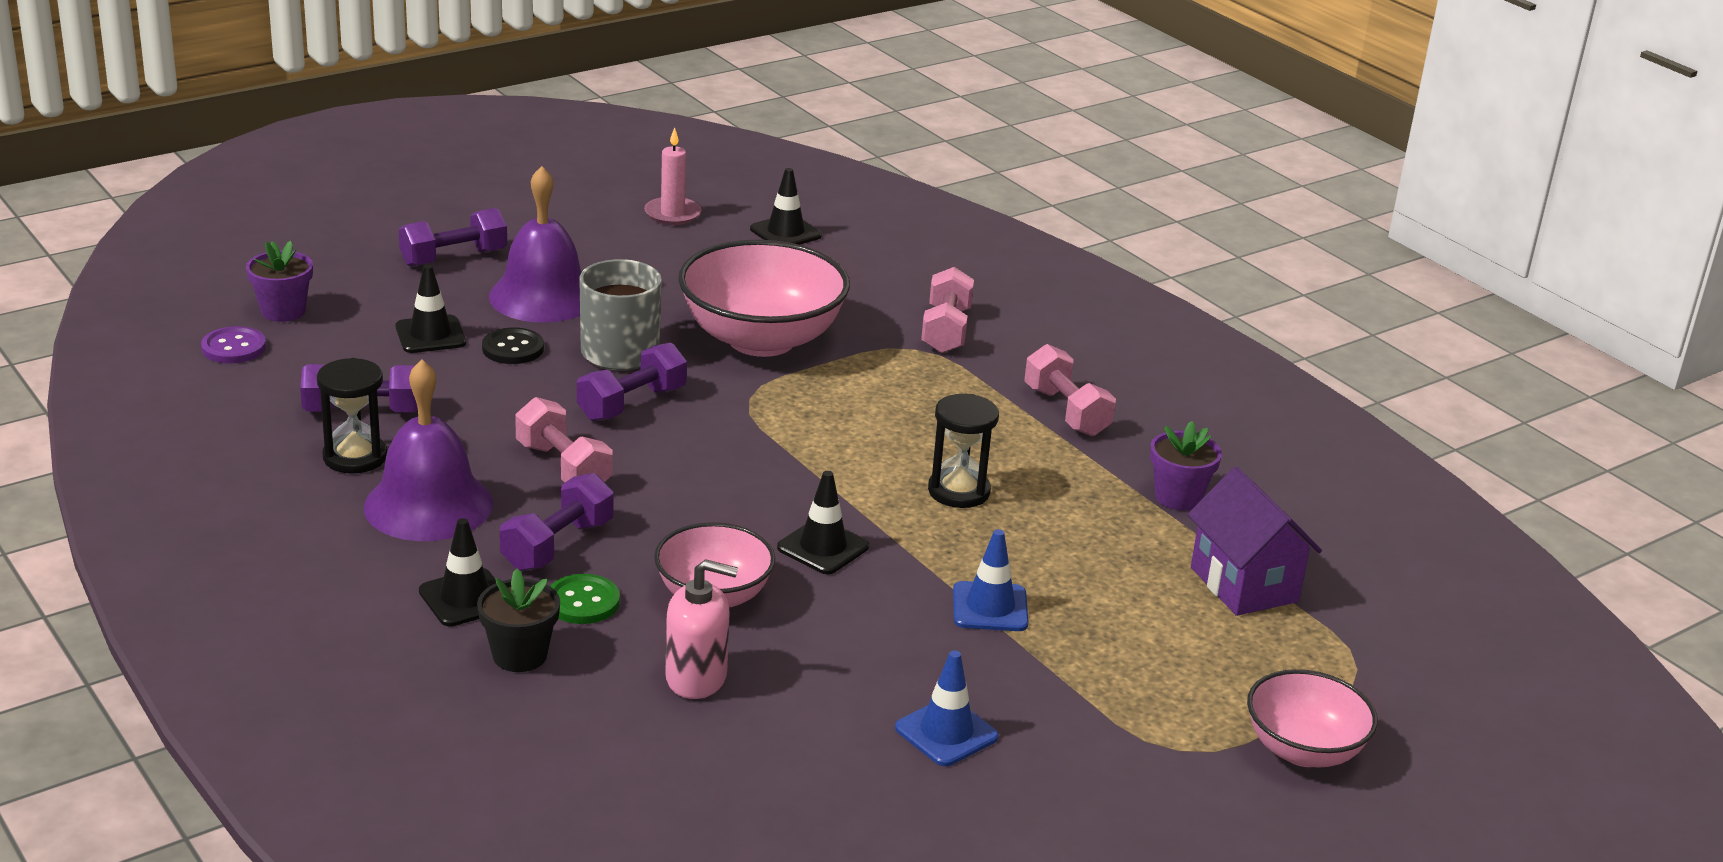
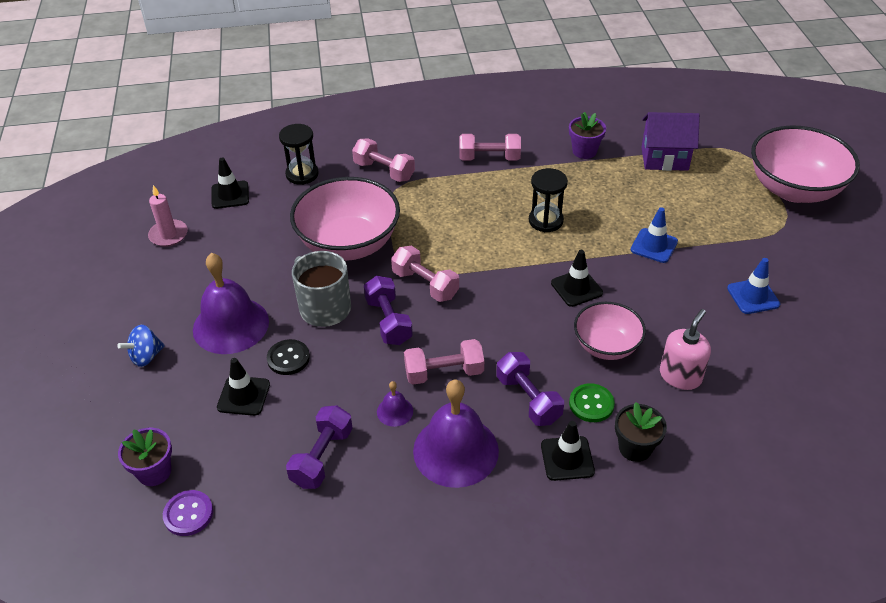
camera: 60 degrees left, 15 degrees up
black hourglass [317,358,387,474] -> black hourglass moved to [279,124,319,185]
purple dumbbell [399,208,507,267] -> blue spinning top [118,325,165,367]
pink bowl [1247,669,1378,768] -> pink bowl [751,125,860,203], size x1.70
none -> purple bell [377,381,413,427]
none -> pink dumbbell [391,246,459,302]

